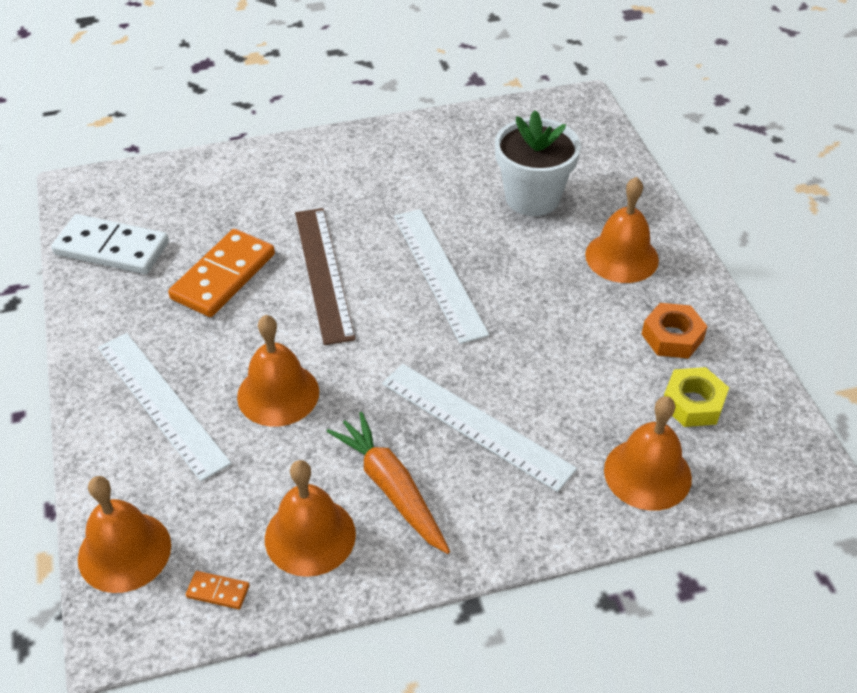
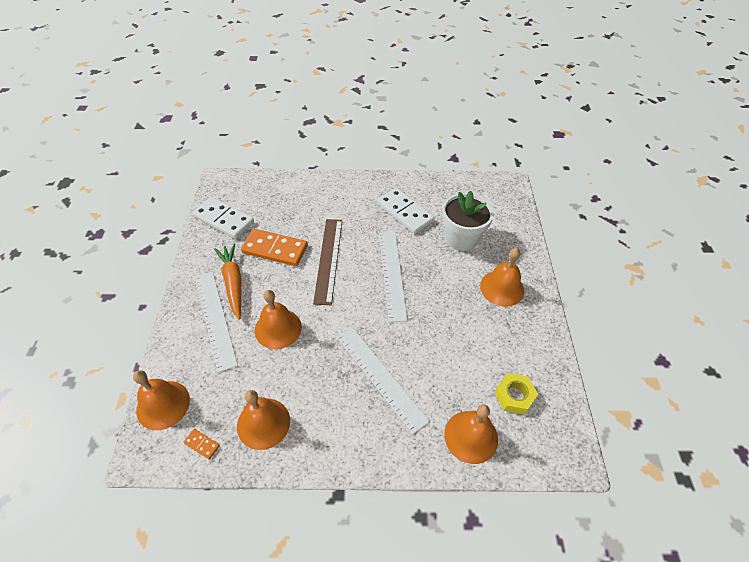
camera: 15 degrees right, 5 degrees up
orange domino [168,229,275,317] -> orange domino turned 60 degrees clockwise [241,229,308,266]
orange carrot [327,412,450,554] -> orange carrot moved to [214,244,241,320]
orange nut [642,303,708,359] -> none
none -> white domino [377,188,434,234]

